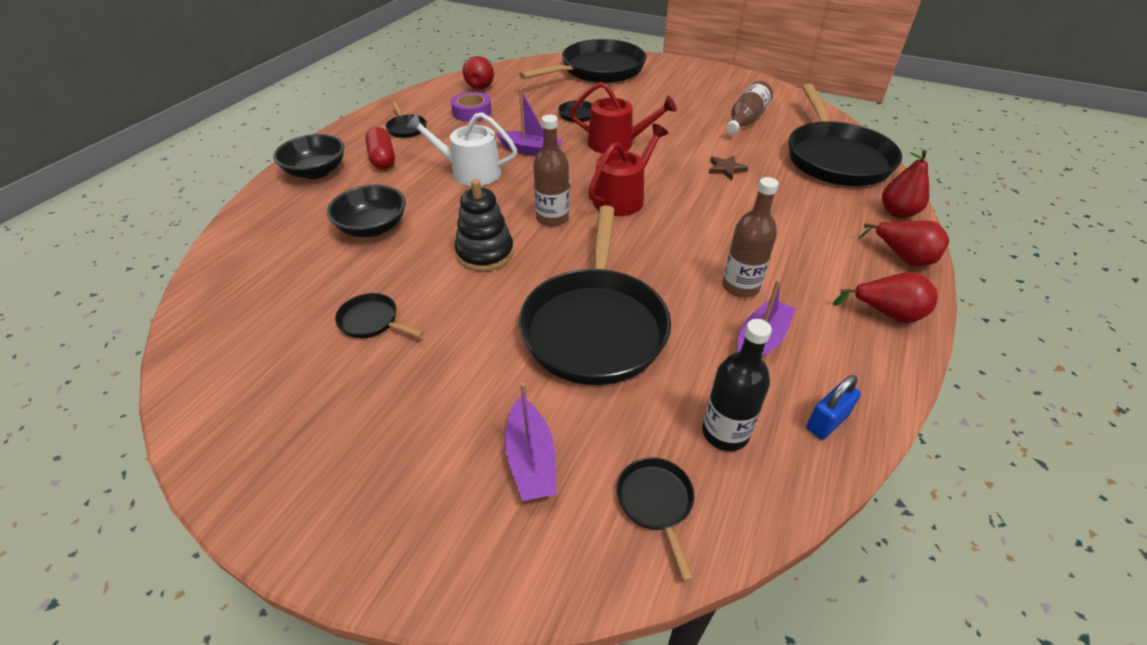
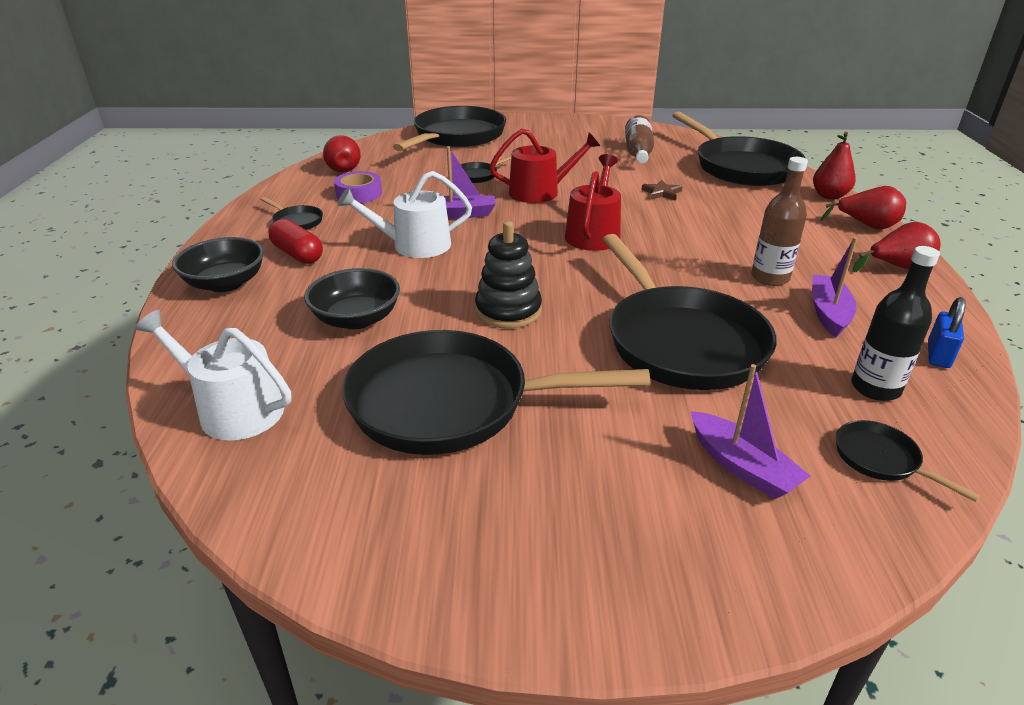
camera: 25 degrees left, 10 degrees down
black pan [335,293,424,338] -> black pan [342,330,650,455], size x2.44
brown bottle [533,115,569,227] -> none
none -> white watering can [135,310,291,441]

